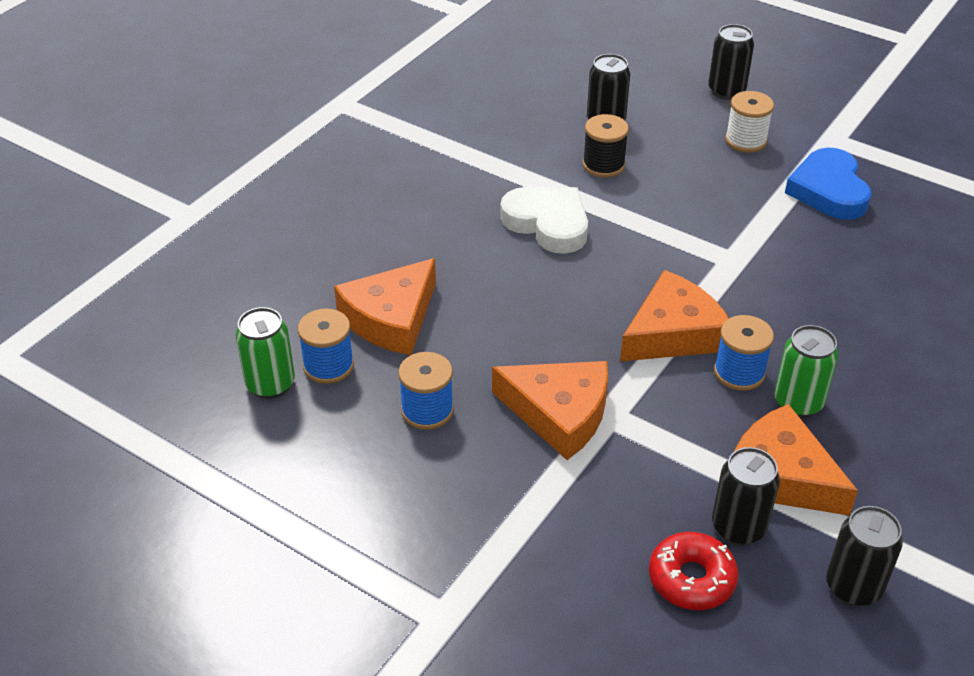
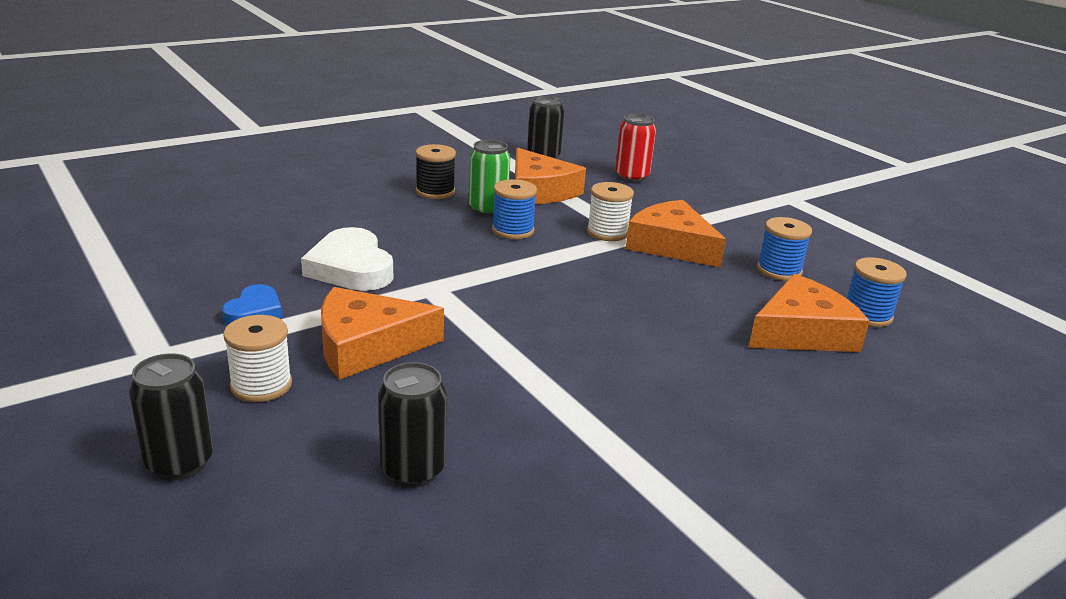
camera: 160 degrees left, 15 degrees down
green can [235,307,295,399] -> none
white heart [500,187,588,254] -> white heart moved to [301,227,393,291]
black spool [583,114,629,178] -> black spool moved to [416,144,456,199]
orange cheese [620,270,729,362] -> orange cheese moved to [321,287,444,380]
red donut [649,532,739,610] -> red can [615,114,656,183]
black can [712,447,780,546] -> none
blue heart [785,147,871,220] -> blue heart [222,284,282,325], size x0.58
none -> white spool [587,182,634,241]

